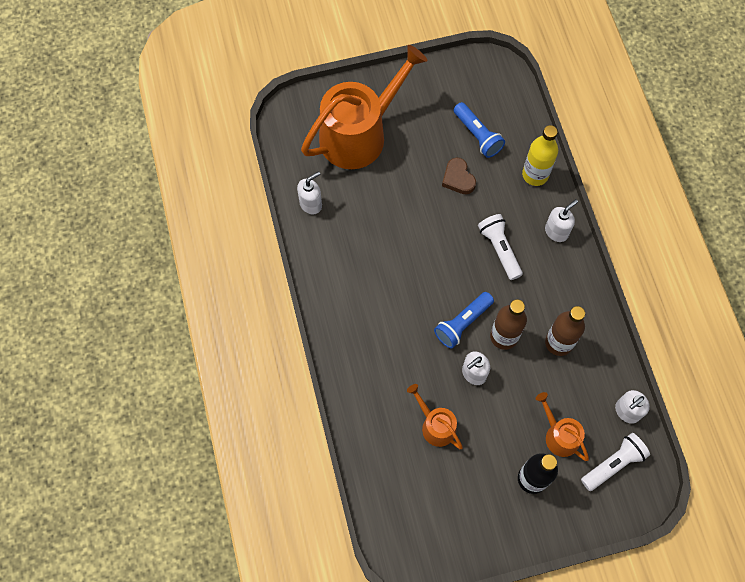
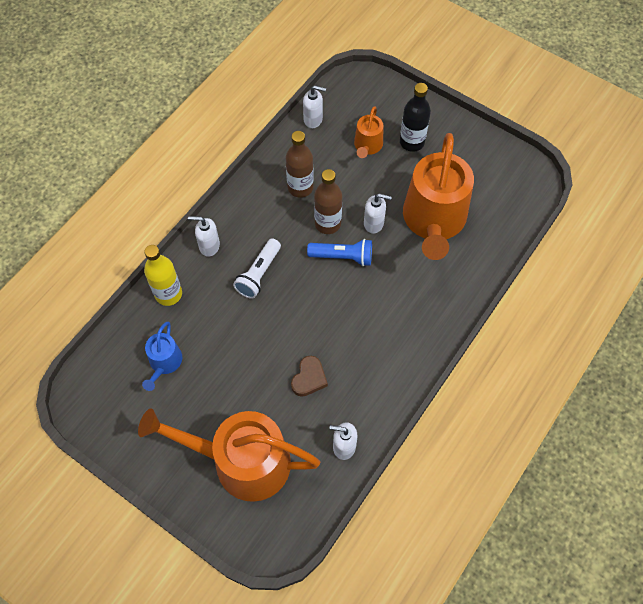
camera: 130 degrees left, 5 degrees down
orange watering can [407,384,463,449] -> orange watering can [403,133,474,260], size x2.13
brown heart [442,158,476,194] -> brown heart moved to [291,356,328,397]
blue flashlight [454,102,505,158] -> blue watering can [142,322,182,391]
white flashlight [581,433,650,491] -> none

